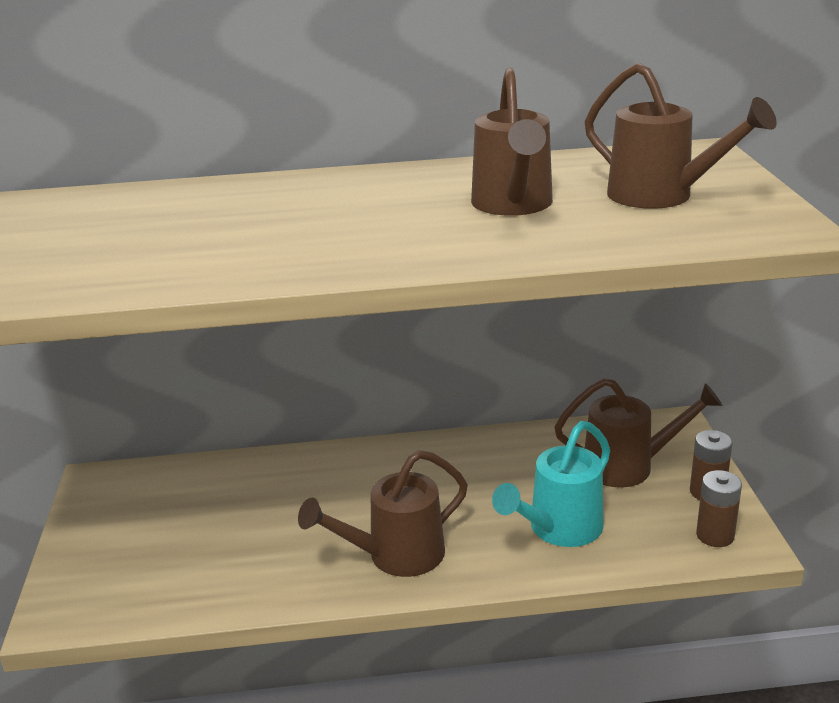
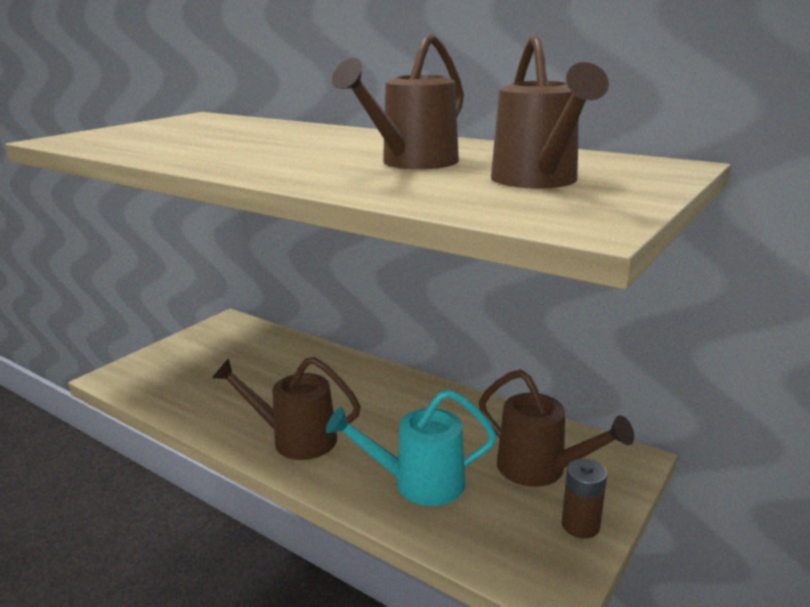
camera: 40 degrees right, 5 degrees down
brown battery [696,470,742,547] -> none

